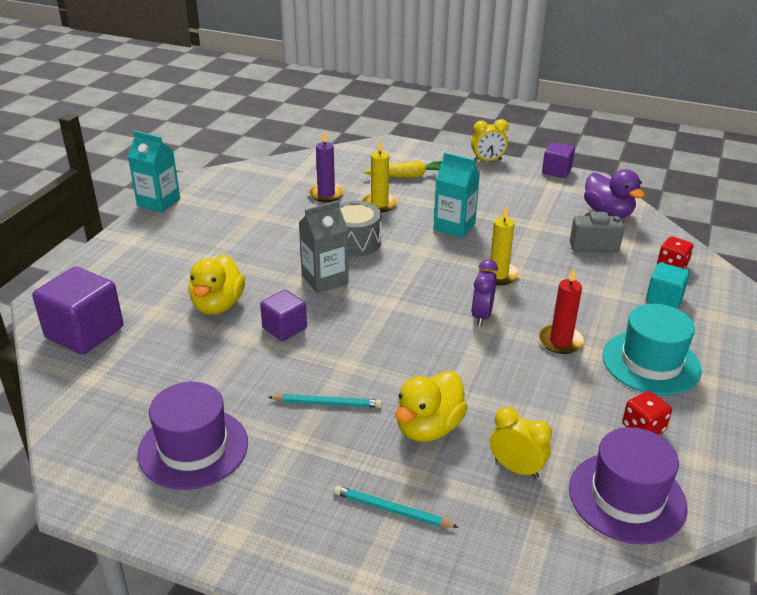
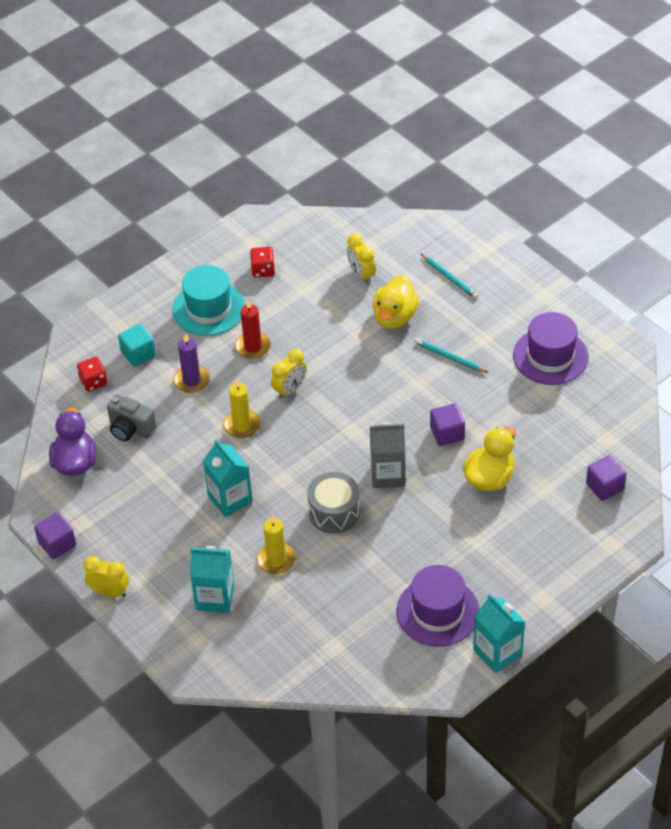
camera: 150 degrees left, 15 degrees up
purple cube [32,266,123,354] -> purple cube [586,455,627,501], size x0.59
purple candle [309,131,344,202] -> purple candle moved to [174,333,210,393]
yellow carrot [363,160,442,178] -> turquoise carton [190,546,234,613]
yellow duck [395,371,468,442] -> yellow duck turned 135 degrees clockwise [372,275,419,329]
purple clock [471,259,498,326] -> yellow clock [271,349,307,399]
purple hat [569,427,687,545] -> purple hat moved to [397,565,479,647]

